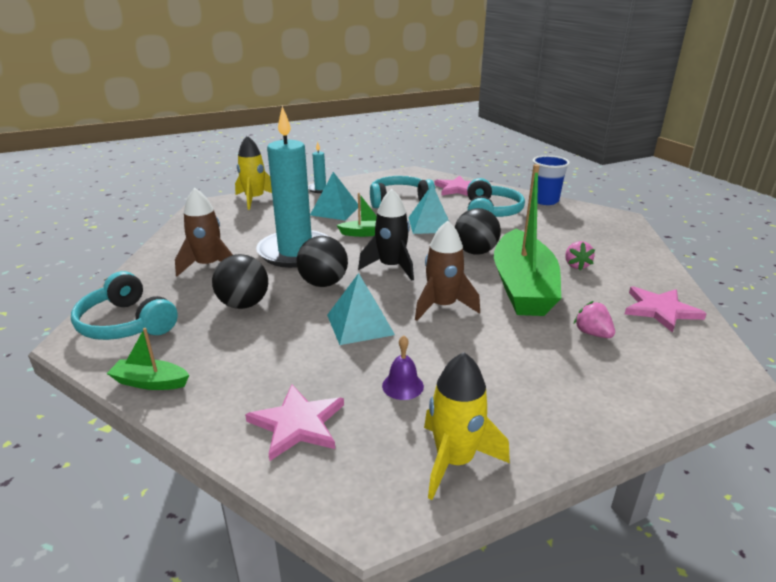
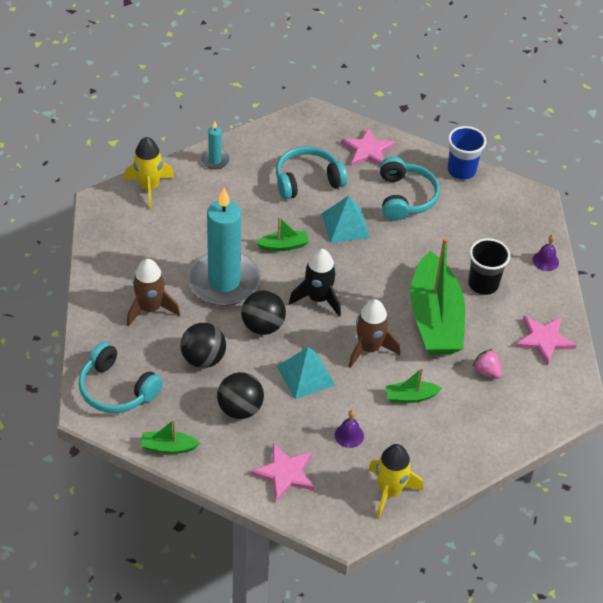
camera: 10 degrees left, 20 degrees up
turquoise pyramid [310,172,358,220] -> none
black ball [455,208,501,255] -> black ball moved to [217,372,264,419]
pink strawberry [565,241,595,270] -> black cup [468,238,511,295]
none -> green boat [385,368,442,403]
none -> purple bell [533,235,559,271]

